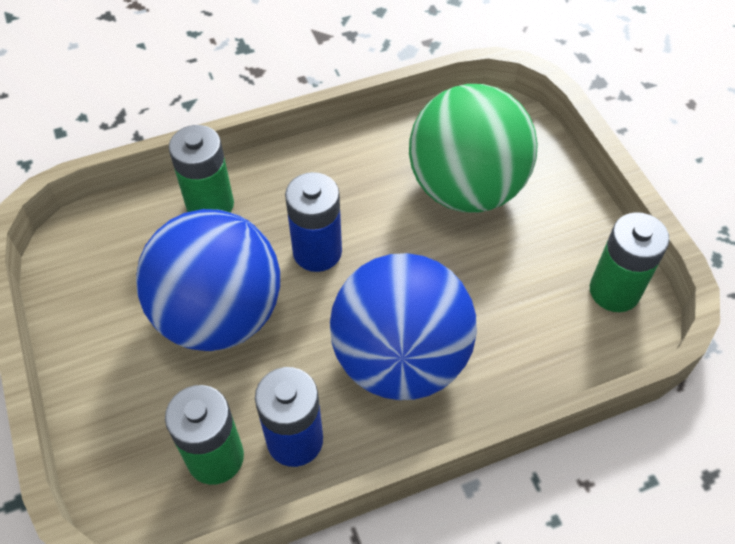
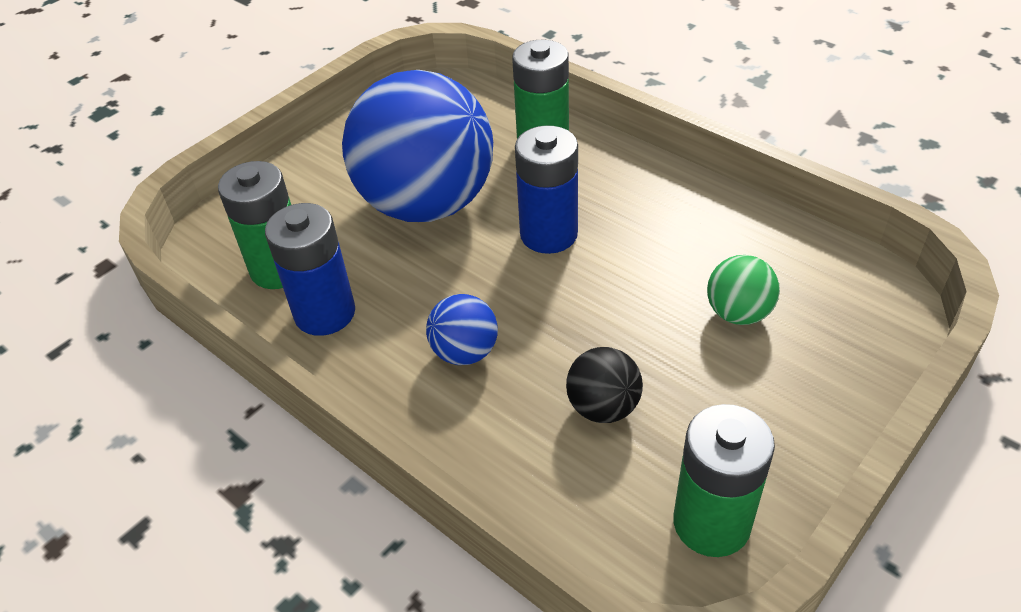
camera: 65 degrees right, 10 degrees down
blue ball [330,253,477,400] -> blue ball [426,294,498,365], size x0.42
green ball [409,84,538,213] -> green ball [707,255,780,325], size x0.42
none -> black ball [566,347,643,423]

